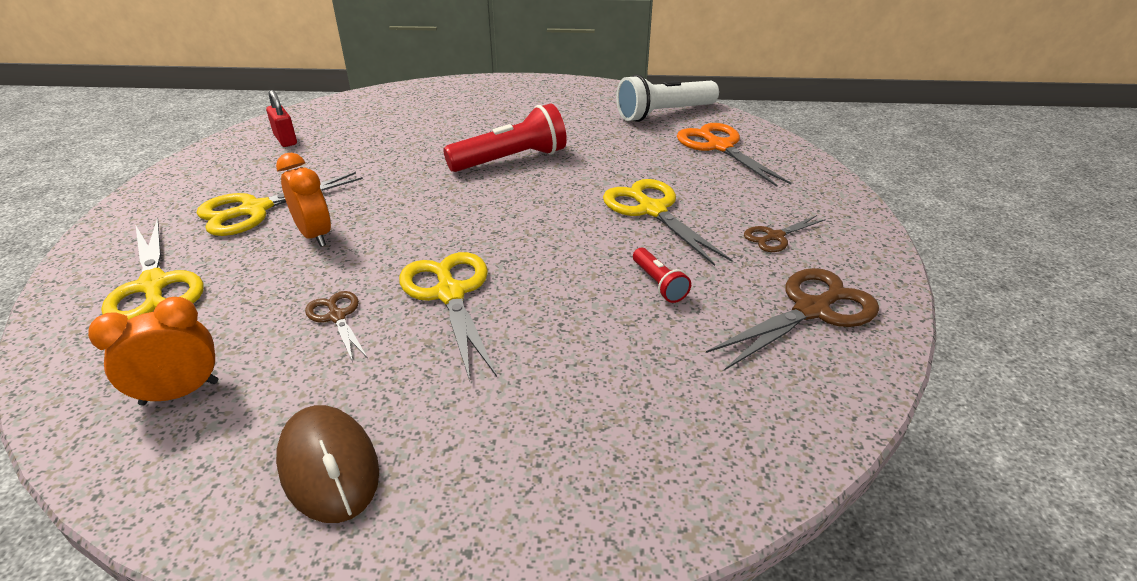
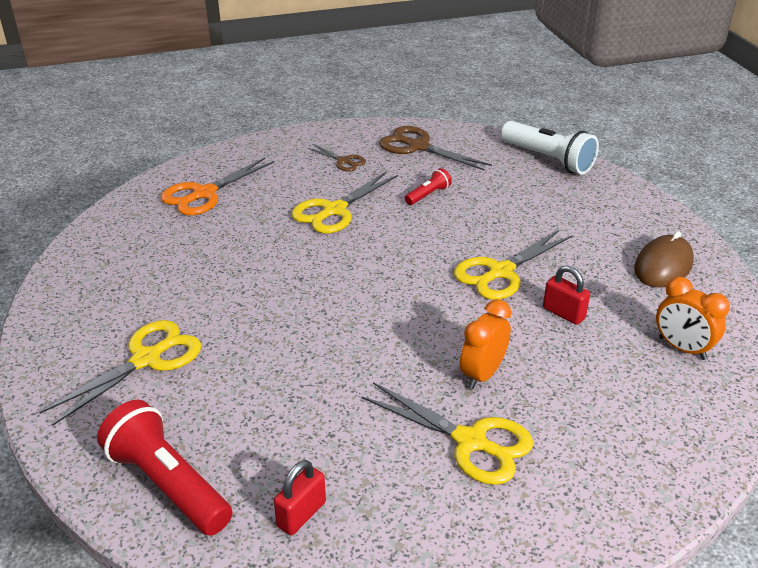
camera: 110 degrees left, 0 degrees up
yellow scissors [101,217,204,320] -> yellow scissors moved to [39,320,201,426]
brown scissors [305,291,368,362] -> red padlock [543,265,590,325]
red flashlight [443,104,567,172] -> red flashlight moved to [97,400,233,536]
white flashlight [616,74,719,122] -> white flashlight moved to [501,121,599,175]

